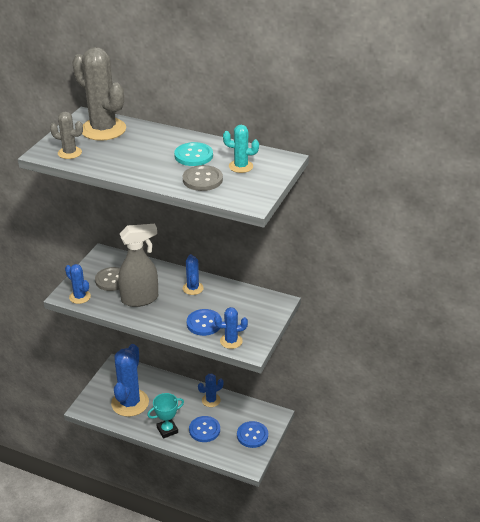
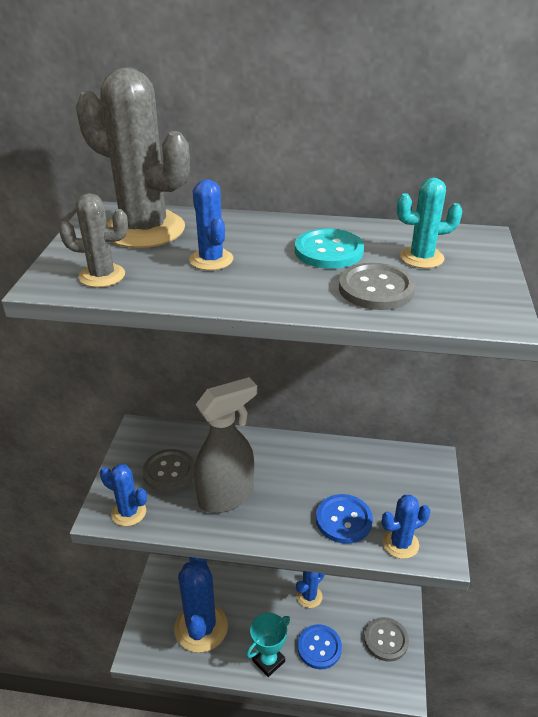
camera: 15 degrees left, 0 degrees up
blue cactus [183,254,204,295] -> blue cactus moved to [189,179,233,270]
blue button [237,421,268,448] -> grey button [364,617,409,662]

